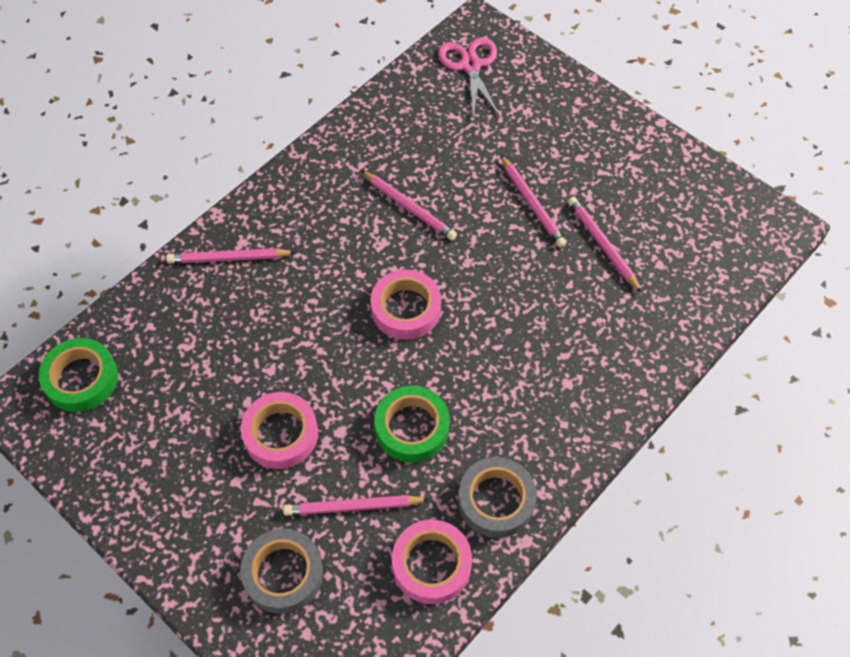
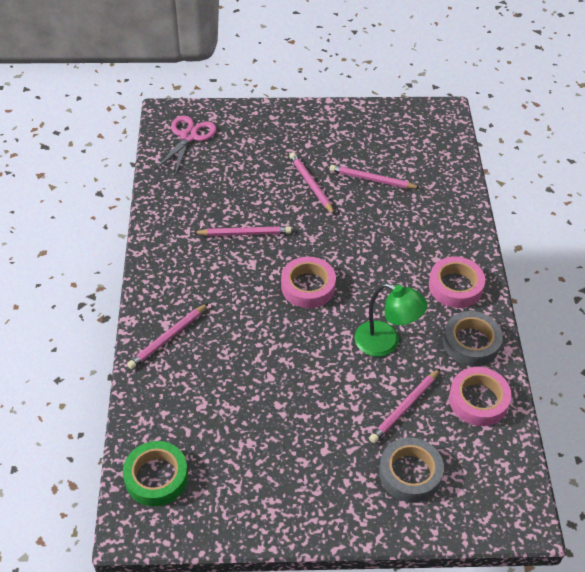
camera: 45 degrees left, 10 degrees down
pink tape [241,392,318,469] -> pink tape moved to [429,257,485,308]
green tape [374,386,450,462] -> green lamp [354,283,427,357]
pink scissors [438,37,501,120] -> pink scissors turned 75 degrees clockwise [155,115,216,176]
pink pencil [500,155,566,248] -> pink pencil turned 135 degrees counterclockwise [289,153,335,215]

